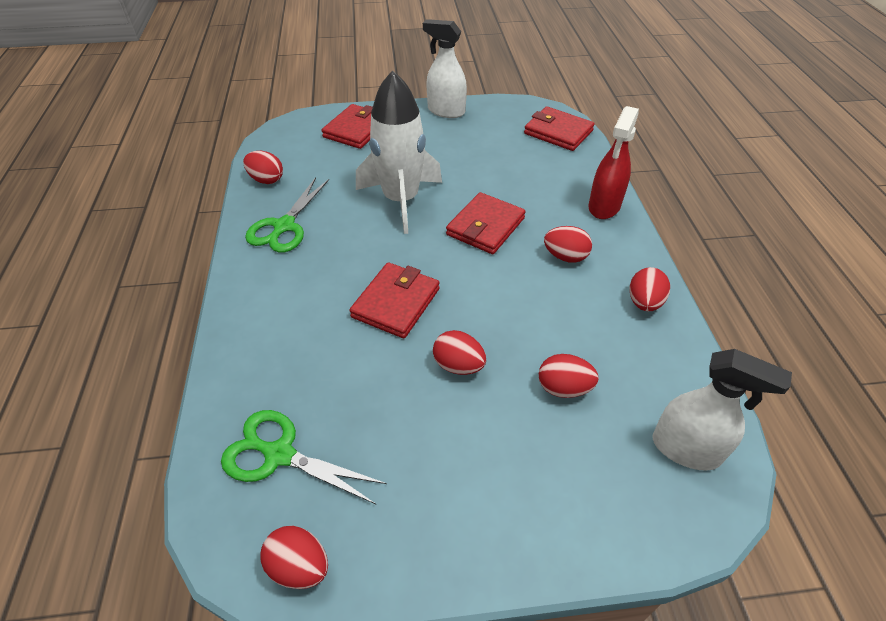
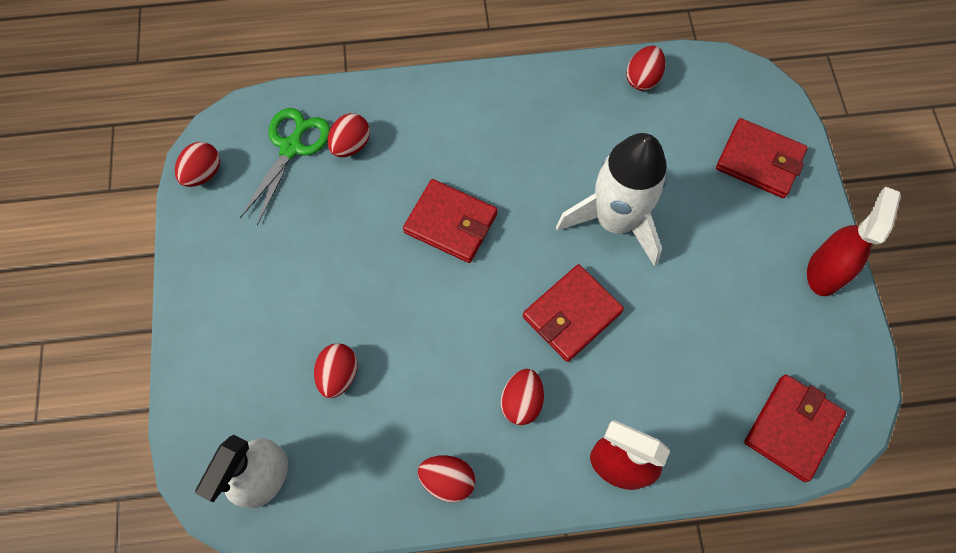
camera: 90 degrees right, 20 degrees up
green scissors [245,177,329,253] -> none
white spray bottle [423,19,467,118] -> red spray bottle [807,186,901,296]
red egg [433,330,486,375] -> red egg moved to [327,113,370,157]
red wallet [446,192,526,254] -> red wallet turned 75 degrees counterclockwise [523,264,624,362]

